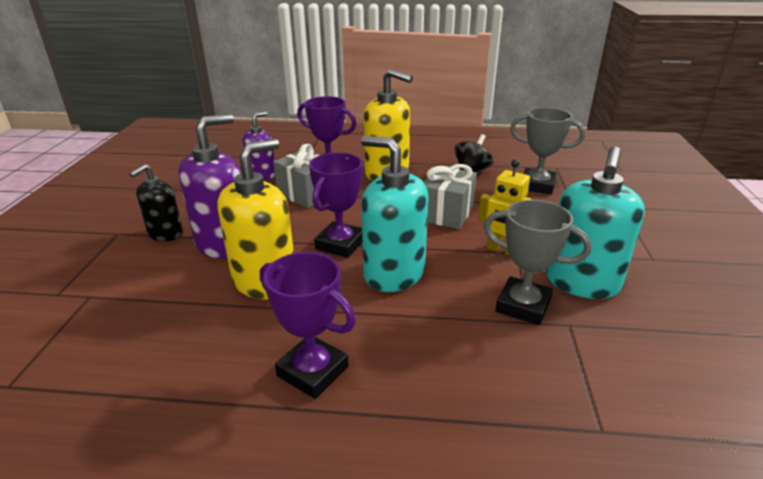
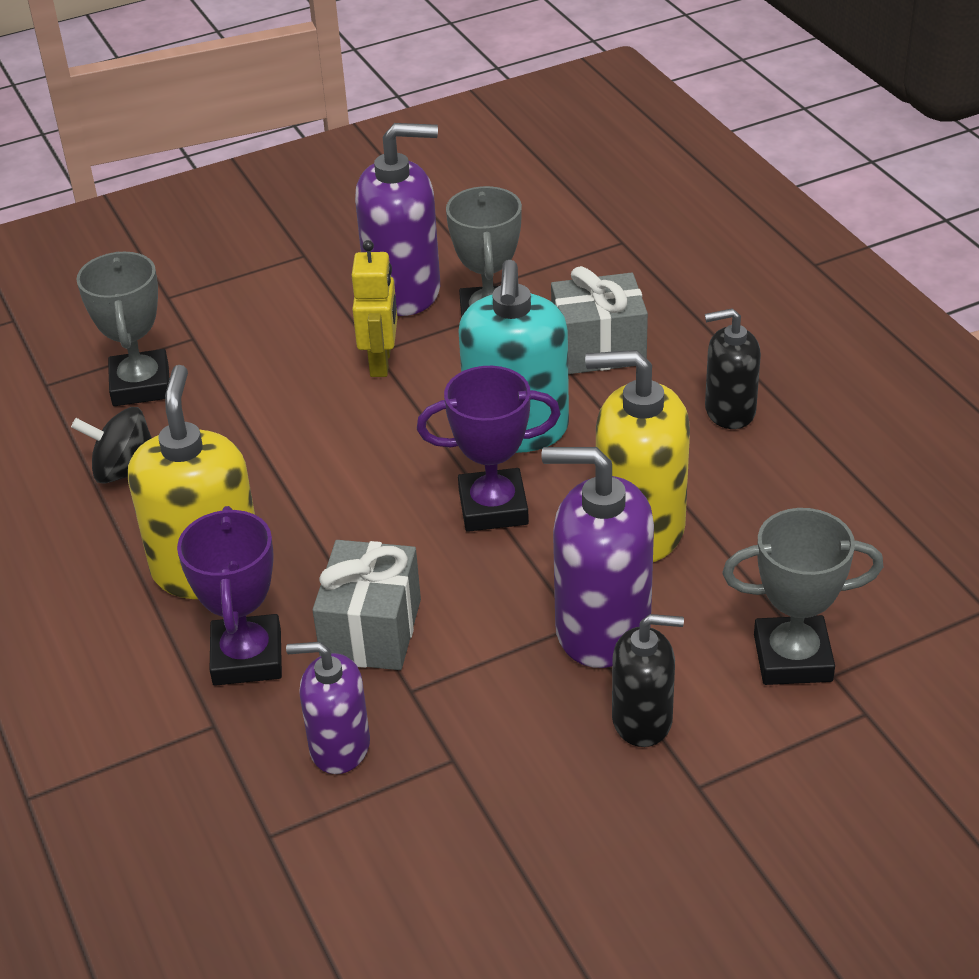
camera: 120 degrees left, 10 degrees up
purple trophy [260,252,356,399] -> black soap dispenser [705,308,761,429]
grey gift [424,164,477,229] -> grey gift moved to [551,266,648,374]
turquoise soap dispenser [546,146,645,299] -> purple soap dispenser [355,123,440,316]
none -> grey trophy [722,508,883,685]

